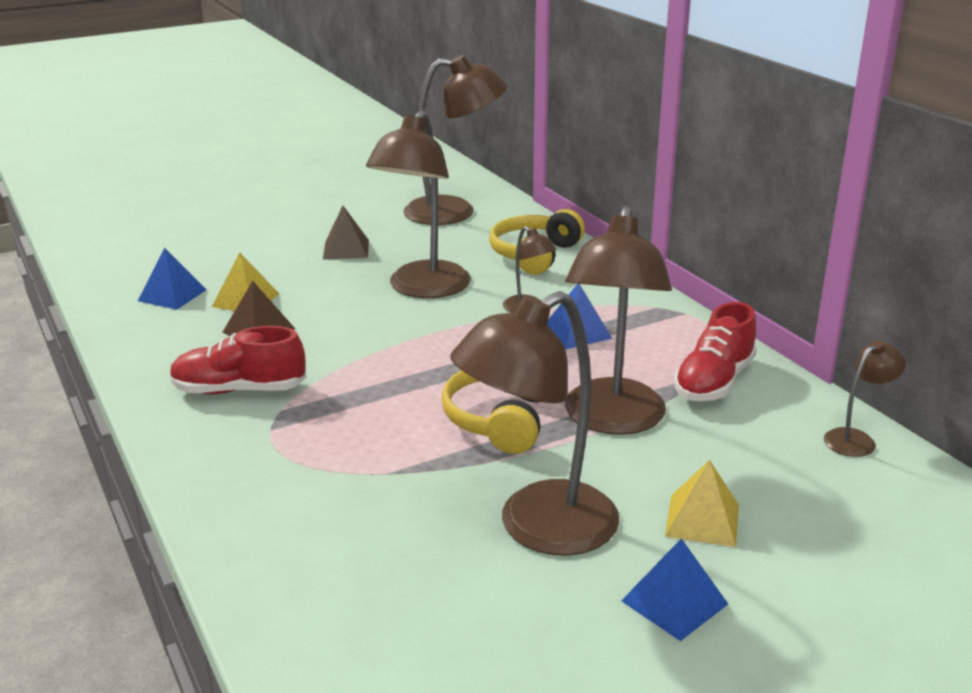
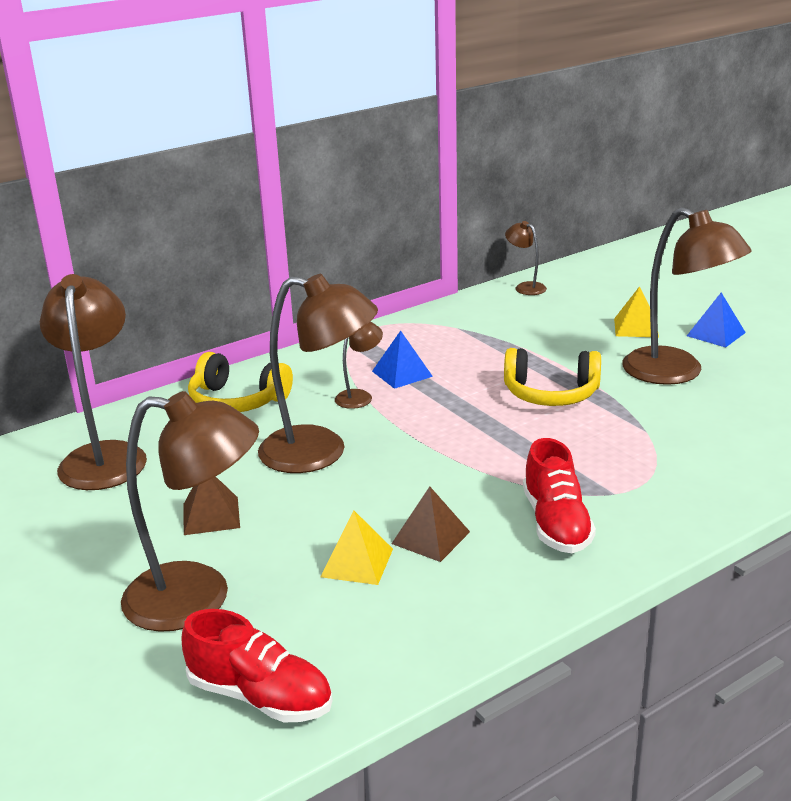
camera: 95 degrees left, 0 degrees up
blue pyramid [138,248,207,310] -> none
brown lamp [565,205,672,435] -> brown lamp moved to [121,391,259,632]
red shoe [674,302,757,401] -> red shoe moved to [182,609,332,722]

